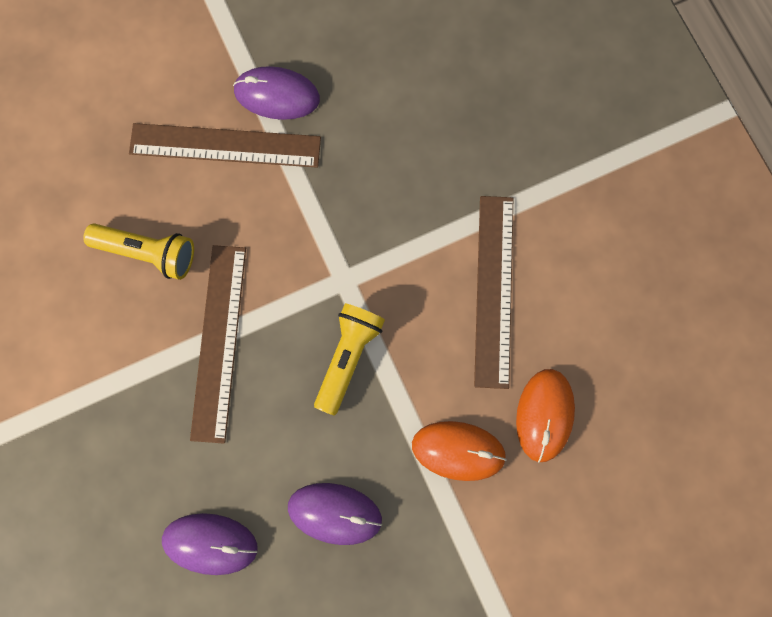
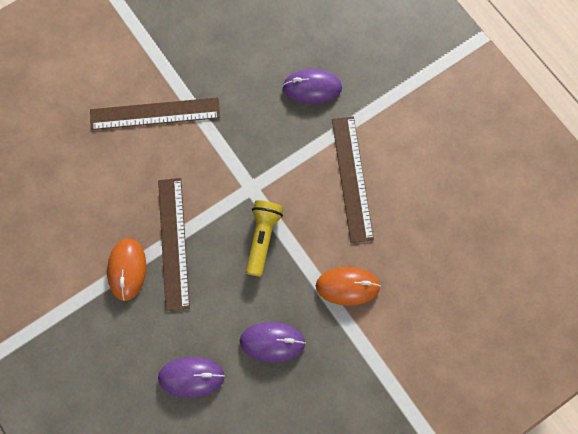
camera: 10 degrees left, 5 degrees down
yellow flashlight [83,224,194,280] -> none
purple mouse [233,66,320,120] -> purple mouse moved to [282,69,342,104]
orange mouse [516,369,575,462] -> orange mouse moved to [107,238,146,301]

